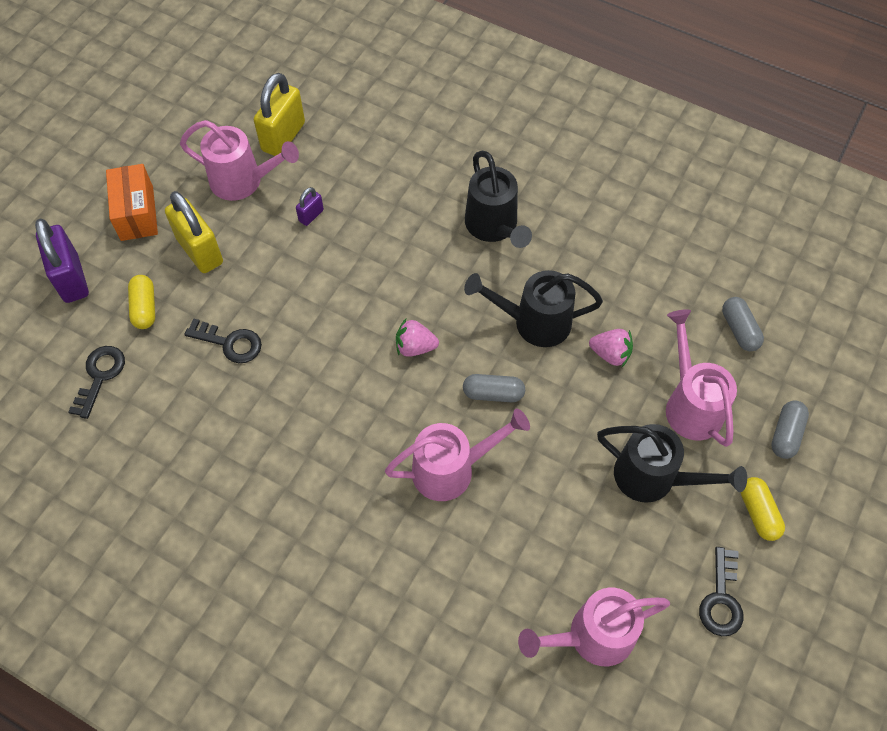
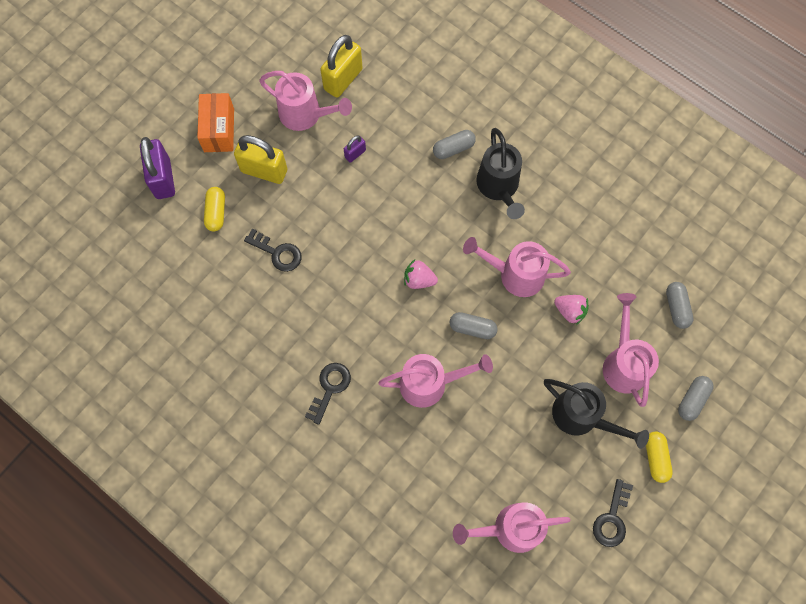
camera: 10 degrees right, 10 degrees up
black key [68,346,125,419] -> black key moved to [305,363,351,425]
yellow padlock [165,191,223,273] -> yellow padlock turned 45 degrees counterclockwise [234,135,287,184]
black watering can [464,270,603,347] -> pink watering can [463,237,571,297]
none -> grey capsule [433,130,476,159]

